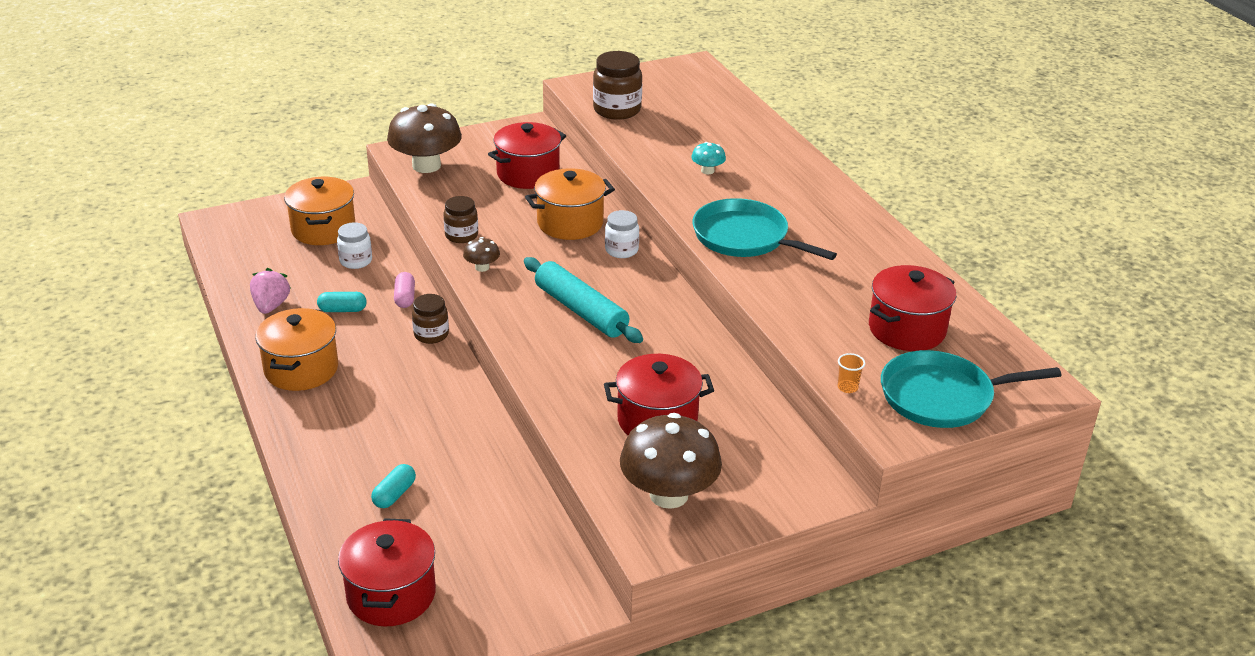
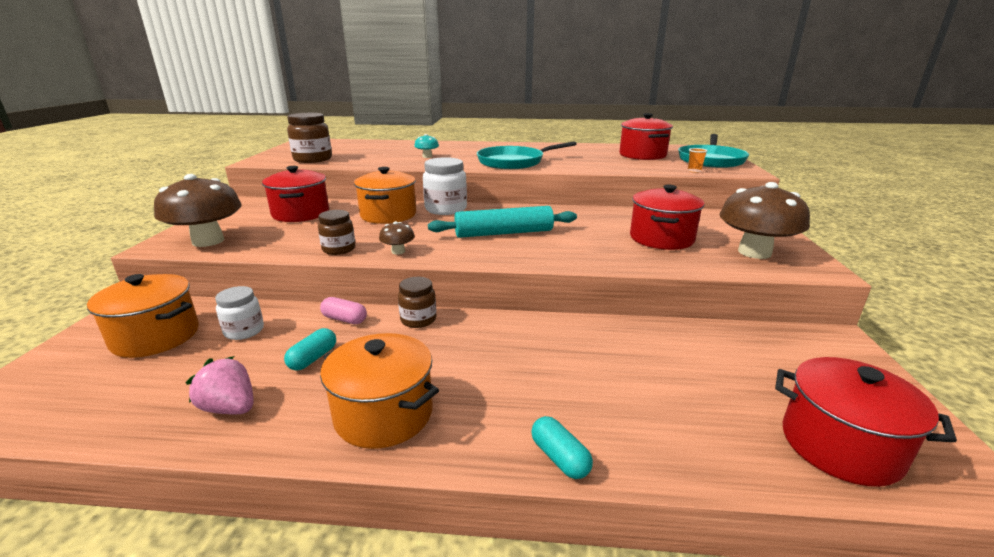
camera: 60 degrees left, 10 degrees down
turquoise capsule [371,464,416,508] -> turquoise capsule moved to [531,416,593,479]
white jar [605,210,639,258] -> white jar [423,157,467,215], size x1.59

